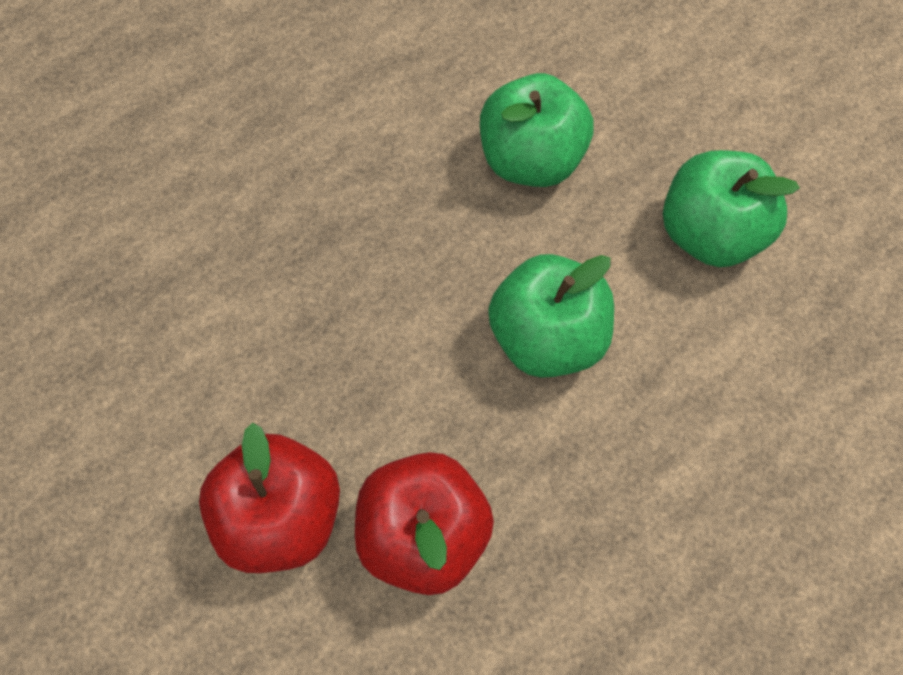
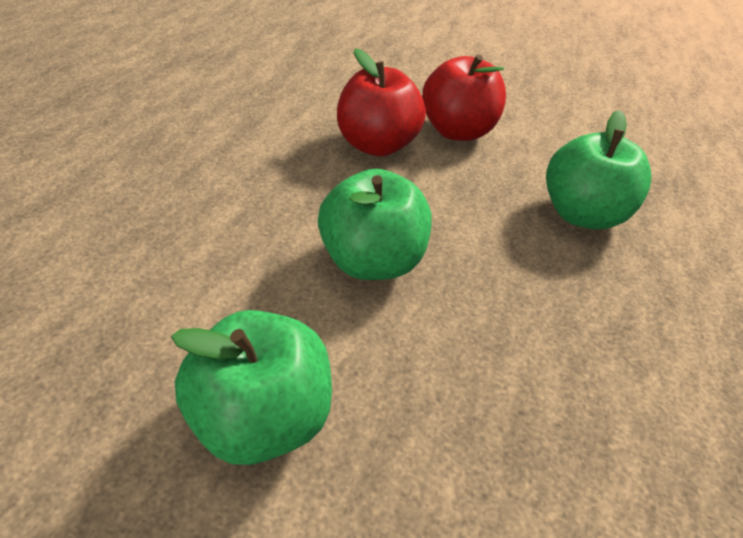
camera: 145 degrees right, 20 degrees down
green apple [480,73,593,187] -> green apple moved to [546,110,651,229]

